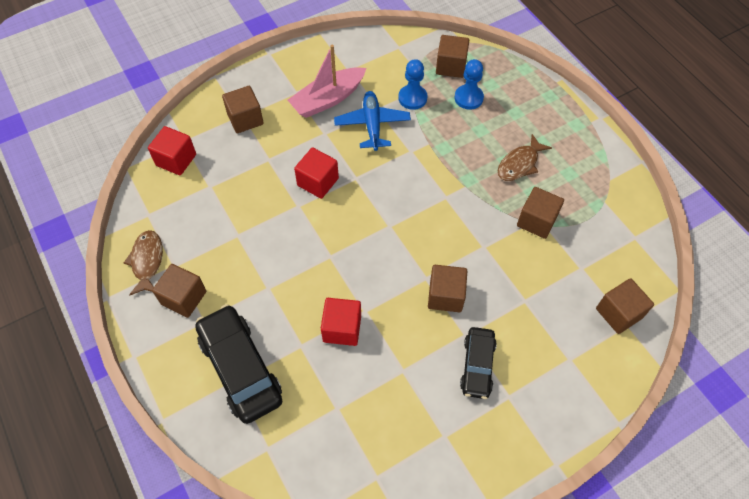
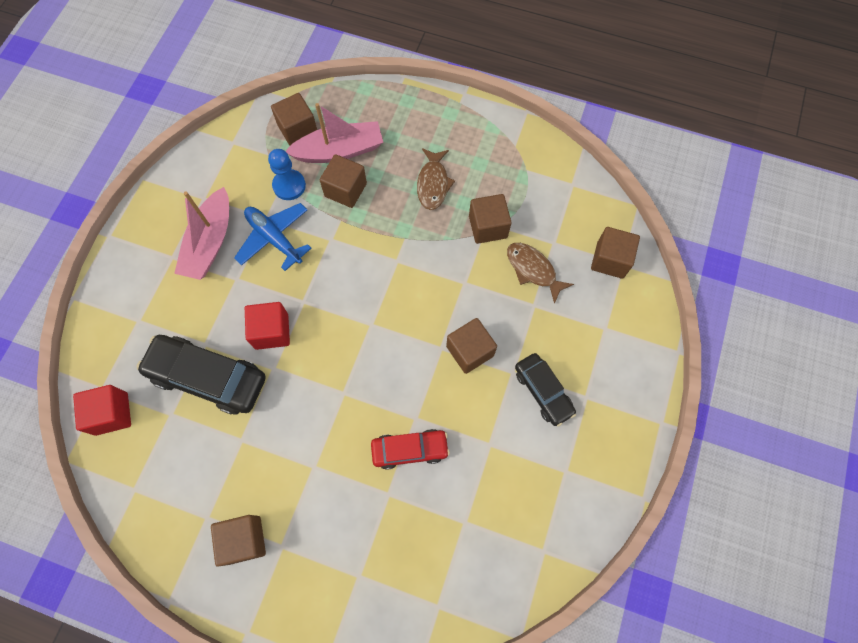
camera: 40 degrees left, 10 degrees up
brown fish [124,230,163,295] -> brown fish moved to [507,243,574,304]
black car [195,304,282,424] -> black car moved to [136,335,266,415]
brown cube [222,86,264,133] -> brown cube moved to [320,154,367,208]
red cube [321,298,361,346] -> red car [371,429,450,470]
blue pawn [454,59,484,110] -> pink boat [285,103,383,163]

